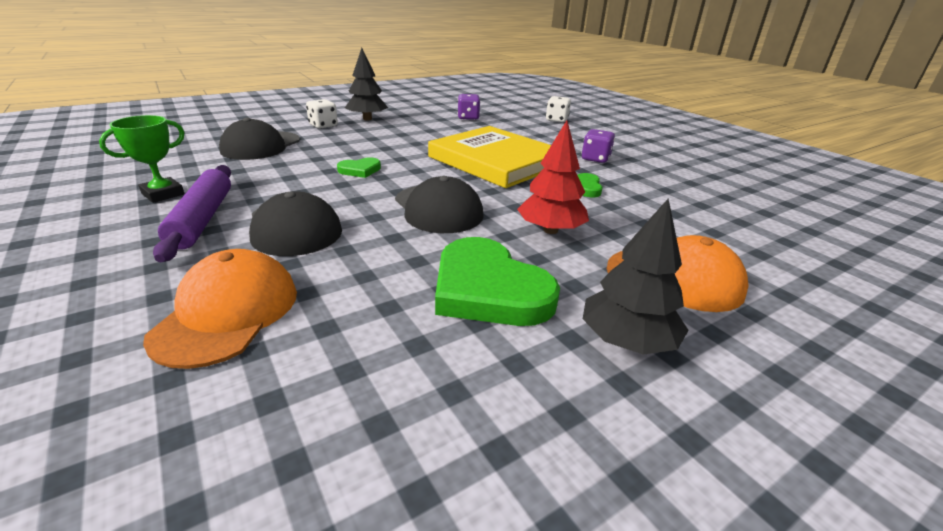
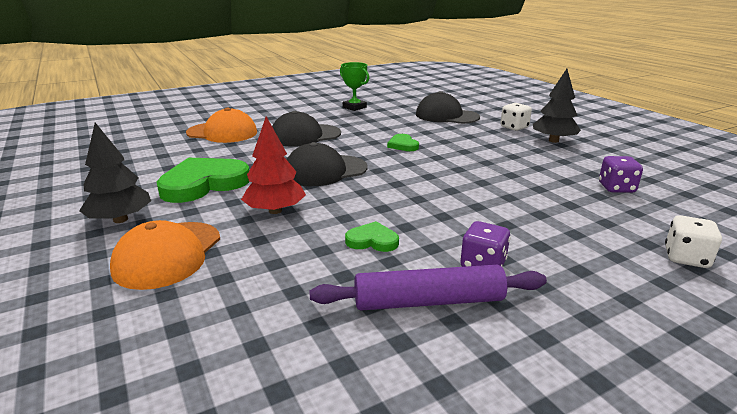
camera: 95 degrees right, 5 degrees down
purple rolling pin [153,165,231,262] -> purple rolling pin moved to [310,265,547,311]
yellow book [428,126,551,188] -> none

